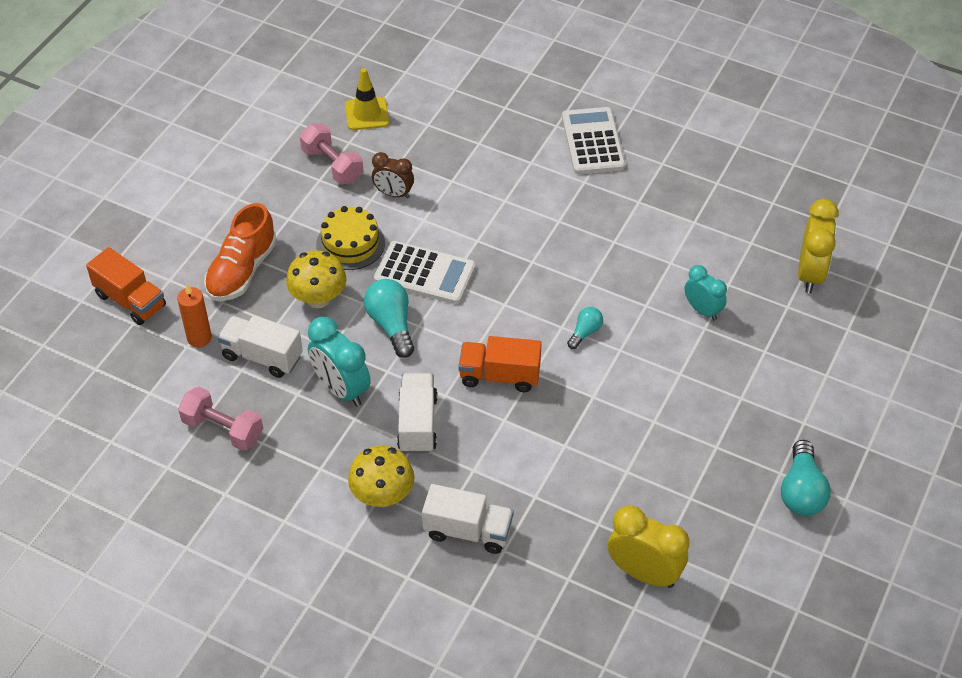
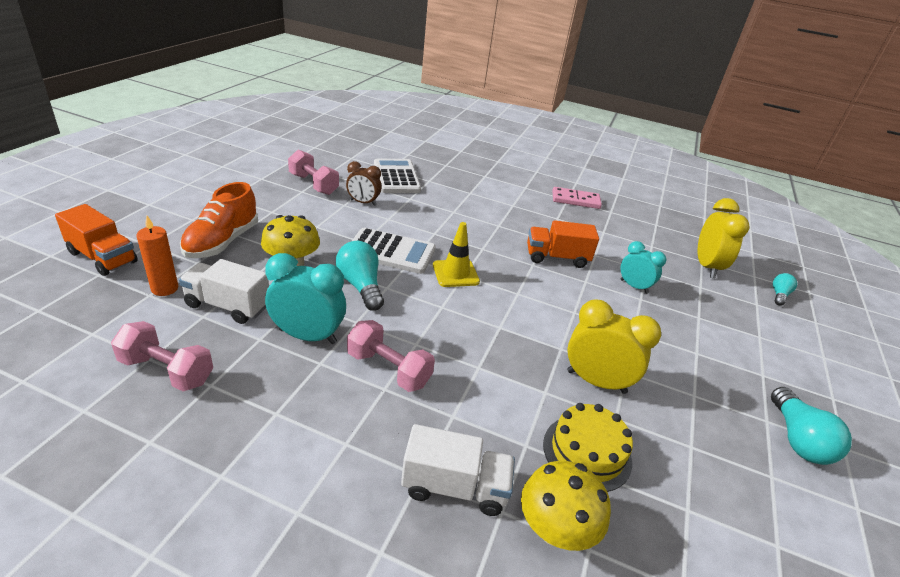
camera: 10 degrees left, 15 degrees down
turquoise clock [308,317,371,407] -> turquoise clock turned 150 degrees clockwise [265,253,346,344]
yellow cake [316,206,385,270] -> yellow cake moved to [543,403,633,492]
yellow traffic cone [345,68,389,130] -> yellow traffic cone moved to [433,222,480,287]
yellow mushroom [348,445,414,507] -> yellow mushroom moved to [521,461,611,551]
white truck [397,373,438,454] -> pink dumbbell [347,320,435,392]
orange truck [459,336,542,392] -> orange truck moved to [527,220,599,268]
white calculator [562,107,626,174] -> white calculator moved to [374,158,421,193]
turquoise light bulb [567,307,603,349] -> turquoise light bulb moved to [773,273,797,306]
yellow clock [608,505,689,588] -> yellow clock moved to [567,300,661,394]
none -> pink domino [552,187,602,209]

